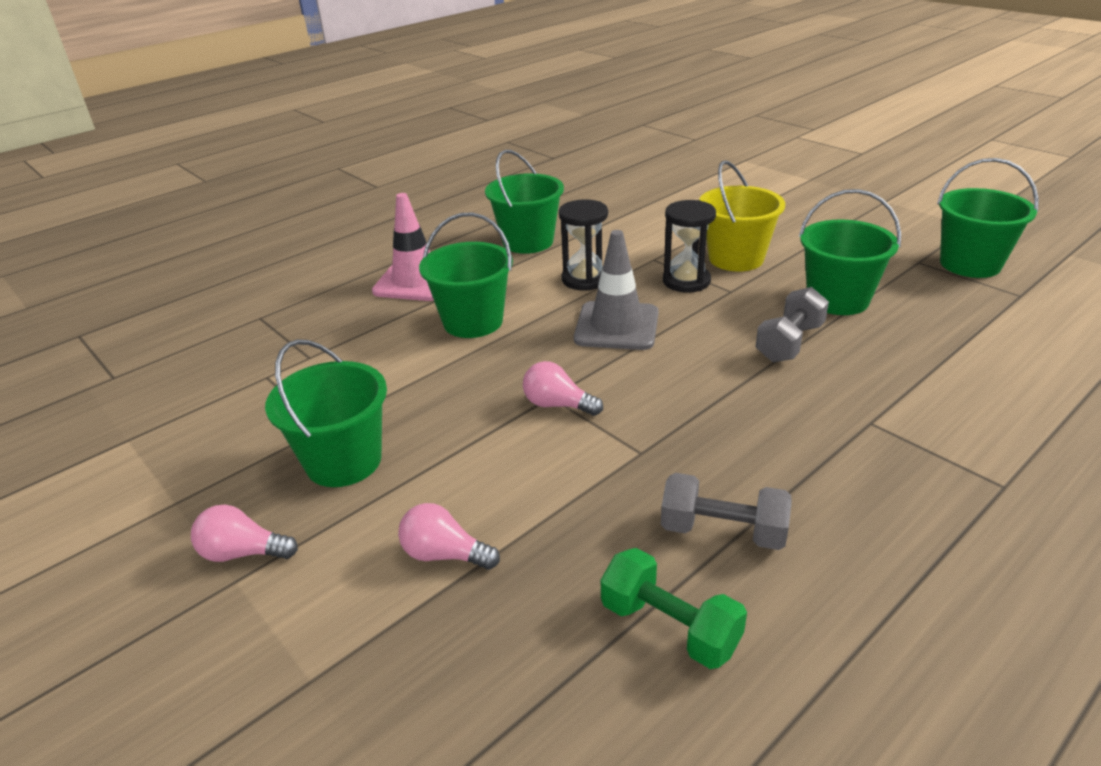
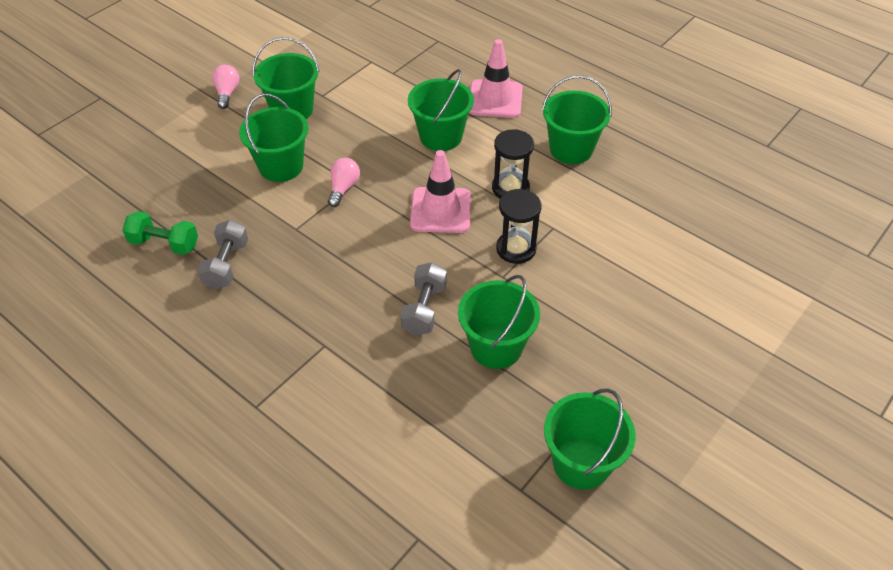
camera: 80 degrees right, 15 degrees up
pink light bulb [398,503,500,570] -> none
grey traffic cone [574,230,659,350] -> pink traffic cone [410,150,471,233]
green dumbbell [601,548,747,669] -> green dumbbell turned 75 degrees clockwise [122,211,198,255]
yellow bucket [699,160,785,272] -> none
grey dumbbell [756,287,829,362] -> grey dumbbell turned 75 degrees clockwise [401,262,447,335]
none -> green bucket [239,94,308,182]

